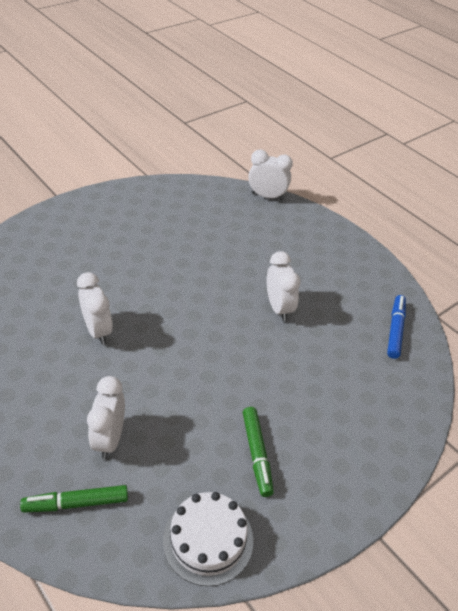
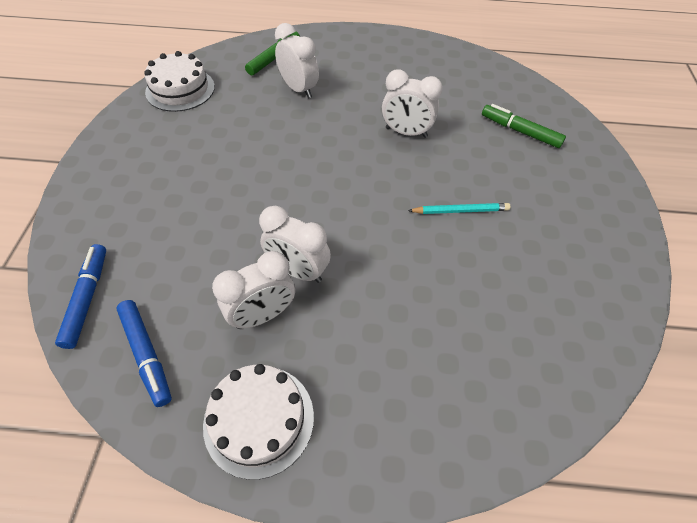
camera: 135 degrees right, 10 degrees up
green marker [243,407,274,497] -> green marker moved to [482,104,566,148]
white clock [248,150,293,200] -> white clock moved to [212,251,295,329]
none -> blue marker [55,244,106,349]
none -> white cake [203,364,314,480]
none -> turquoise pencil [408,203,510,214]

